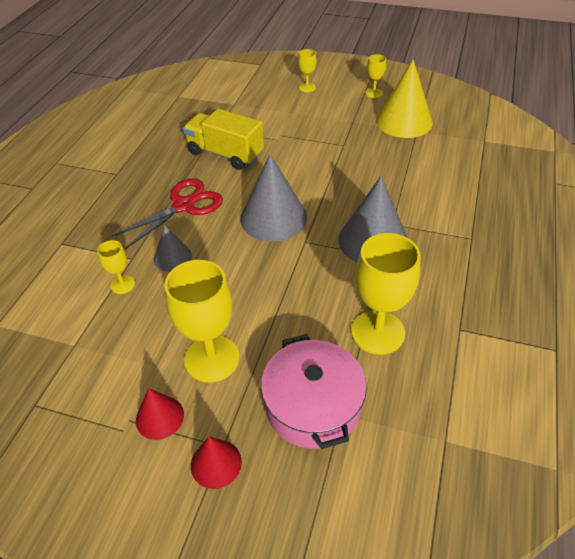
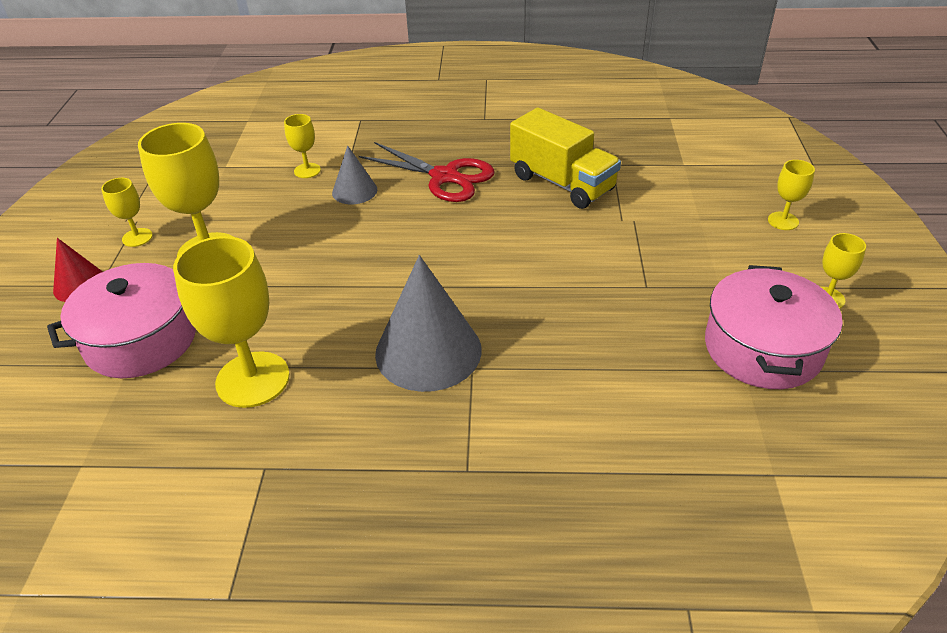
camera: 75 degrees right, 5 degrees down
red cone [136,388,184,440] -> yellow goblet [101,178,153,247]
yellow truck [183,109,264,170] -> yellow truck turned 120 degrees clockwise [510,108,621,209]
grey cone [240,154,307,242] -> none
yellow cone [376,60,433,138] -> pink pot [705,265,843,389]

